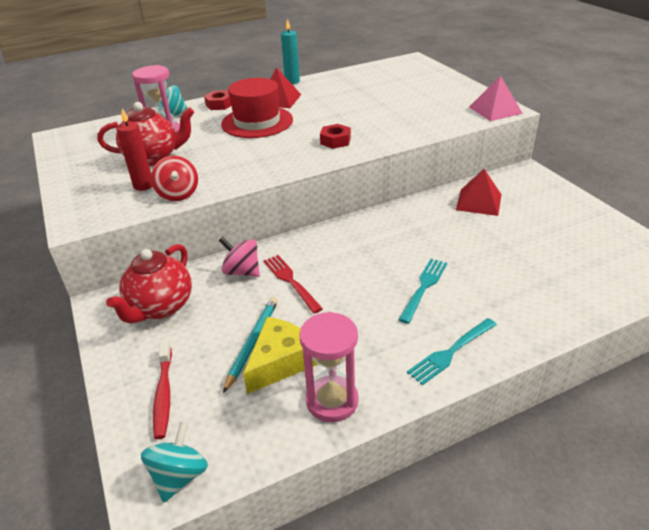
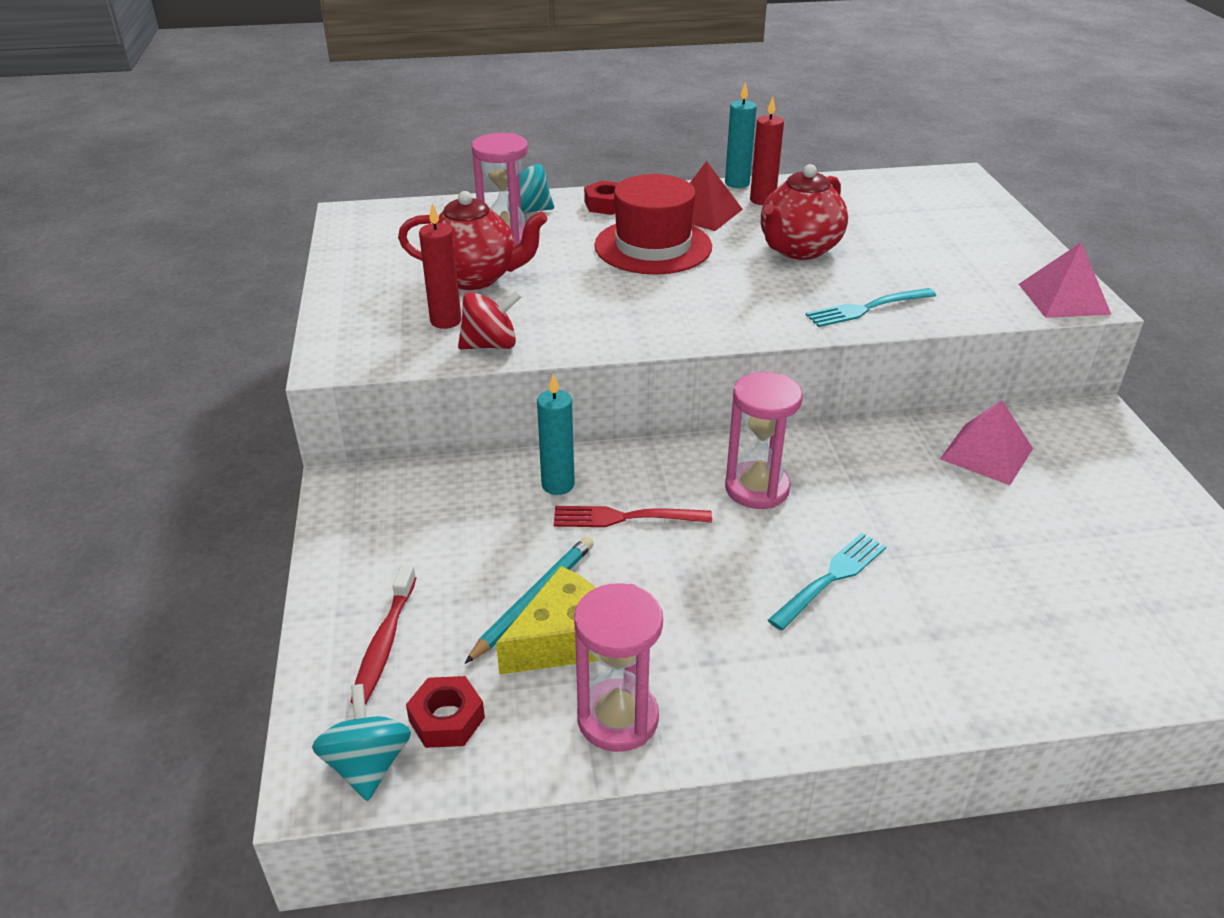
camera: 15 degrees right, 0 degrees up
red teapot [106,244,192,324] -> red teapot moved to [761,164,848,260]
turquoise spinning top [141,421,208,502] -> turquoise spinning top turned 45 degrees counterclockwise [312,684,411,801]
red spinning top [151,156,198,201] -> red spinning top turned 105 degrees counterclockwise [458,291,522,350]
pink spinning top [219,237,260,277] -> turquoise candle [537,373,575,495]
red fork [263,255,323,313] -> red fork turned 75 degrees counterclockwise [554,506,712,527]
red nut [320,124,351,149] -> red nut moved to [406,676,485,748]
turquoise fork [407,318,497,385] -> turquoise fork moved to [806,288,936,327]
red pyramid [456,169,502,216] -> pink pyramid [940,400,1033,485]
none -> pink hourglass [725,372,803,509]
none -> red candle [750,97,784,205]

